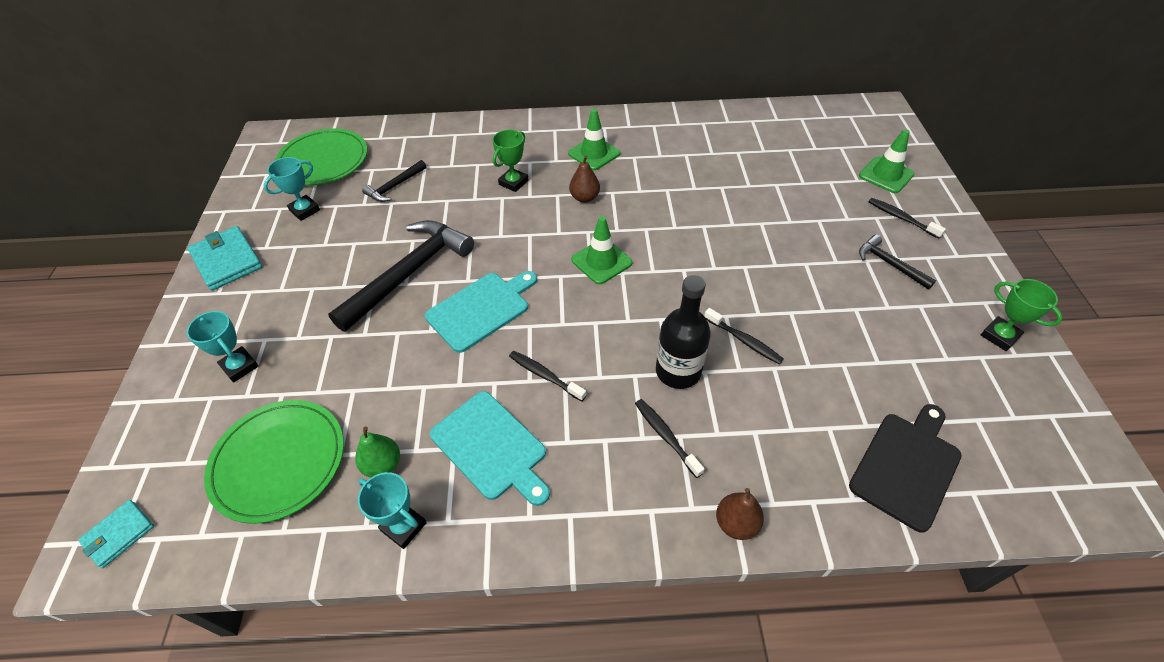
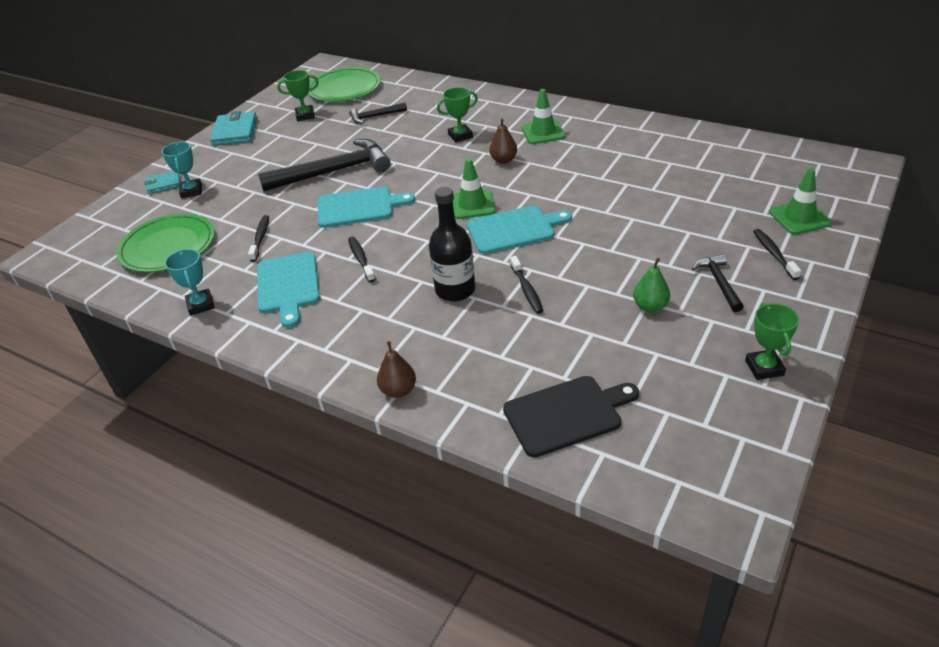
camera: 35 degrees right, 10 degrees down
turquoise wallet [78,500,154,568] -> turquoise wallet moved to [144,171,180,194]
turquoise trophy [264,157,320,221] -> green trophy [277,70,319,121]
green pear [355,426,400,477] -> green pear moved to [633,258,670,312]
black toothbrush [635,399,705,478] -> black toothbrush moved to [248,215,269,262]
none -> turquoise cutting board [467,205,572,254]

